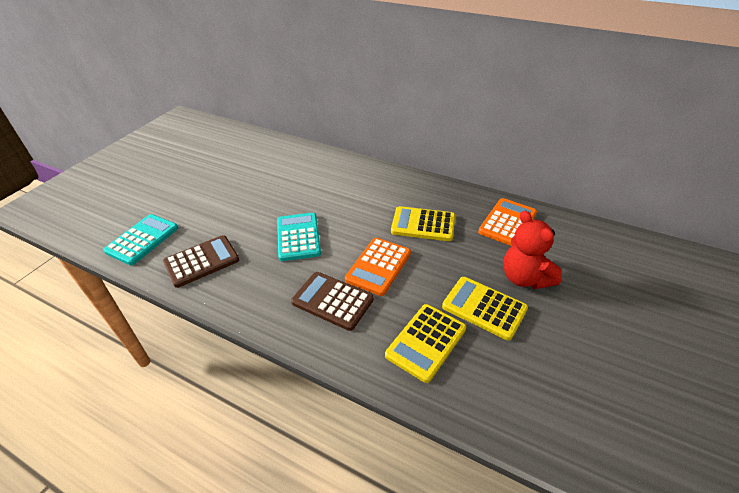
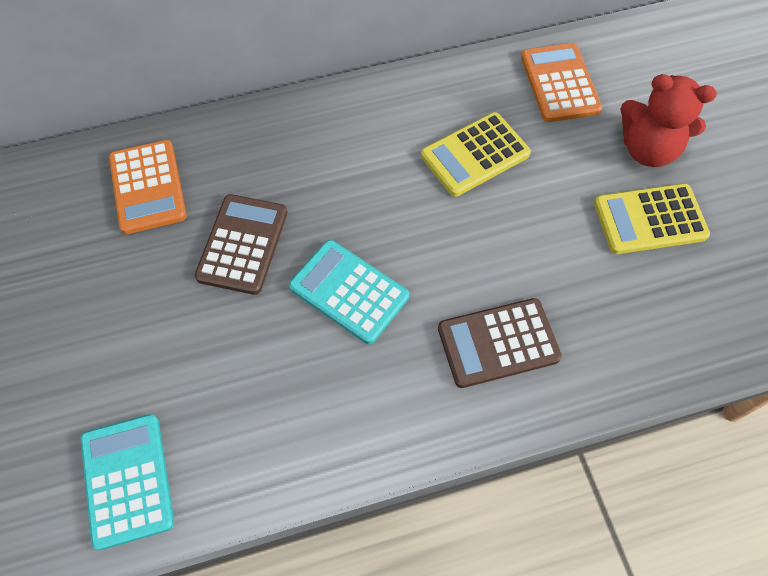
camera: 45 degrees left, 20 degrees up
brown calculator [163,235,239,288] -> brown calculator moved to [195,194,287,295]
orange calculator [345,238,411,296] -> orange calculator moved to [109,140,187,234]
yellow calculator [385,304,466,383] -> none

